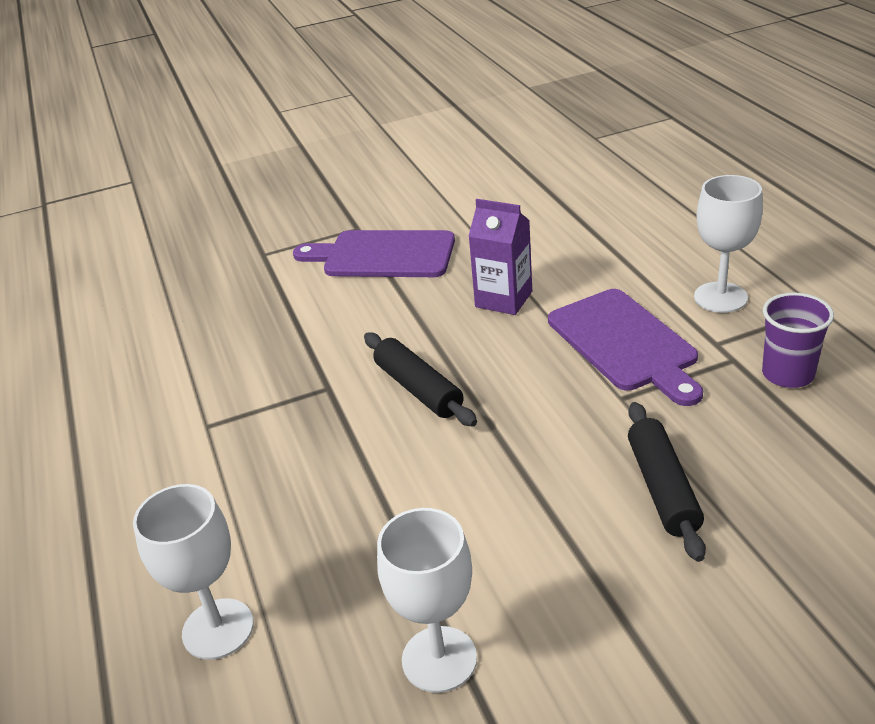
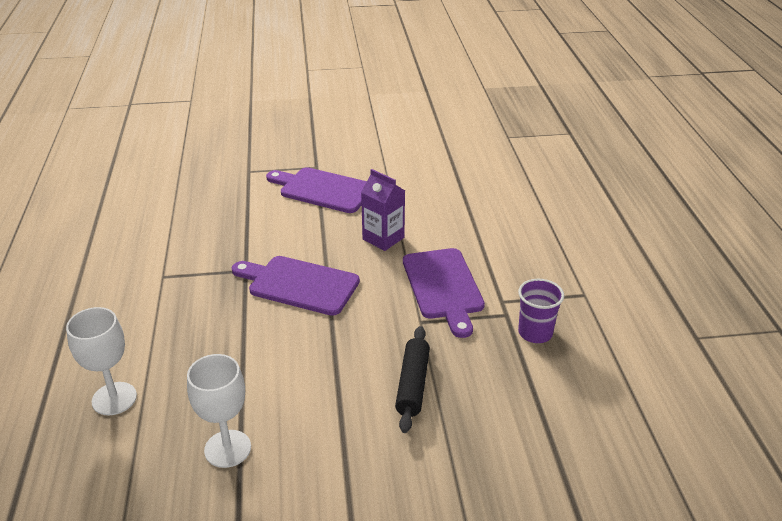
camera: 10 degrees right, 0 degrees up
black rolling pin [364,333,477,427] -> purple cutting board [232,256,360,316]
white goblet [694,175,763,313] -> none

